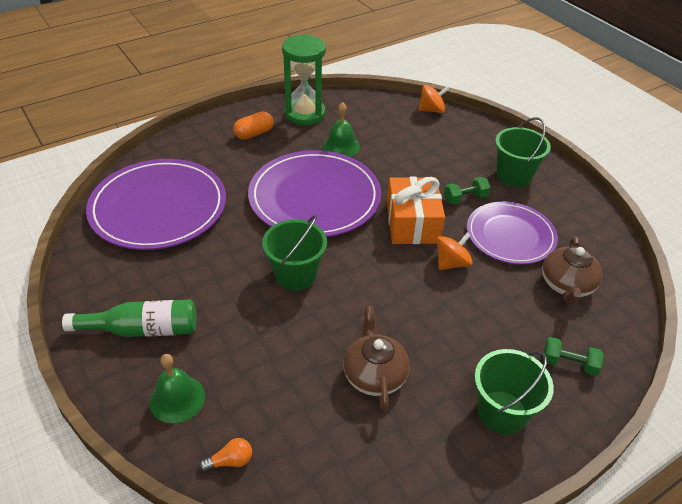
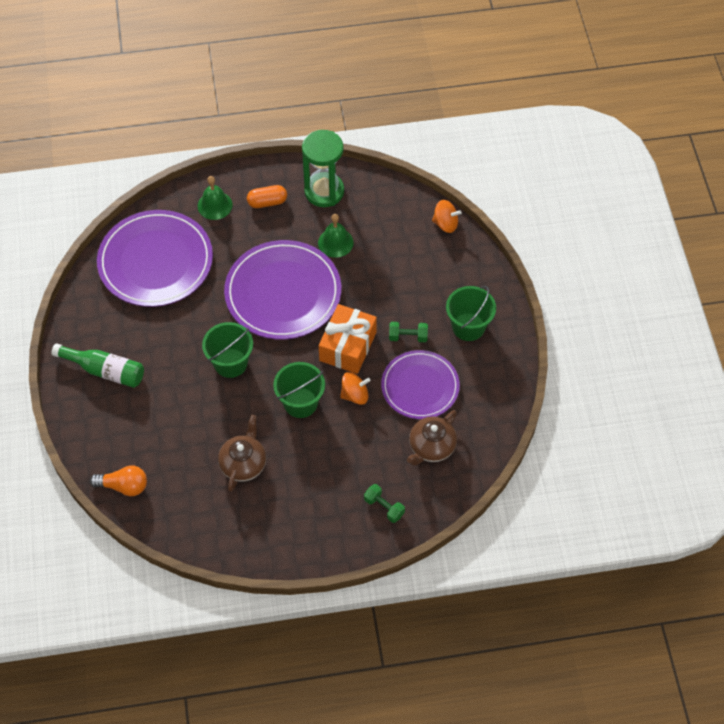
camera: 25 degrees right, 15 degrees up
green bell [149,354,205,423] -> green bell moved to [198,176,233,220]
orange light bulb [199,438,252,472] -> orange light bulb [90,465,147,496], size x1.65
green bucket [474,349,554,435] -> green bucket moved to [273,362,325,418]

